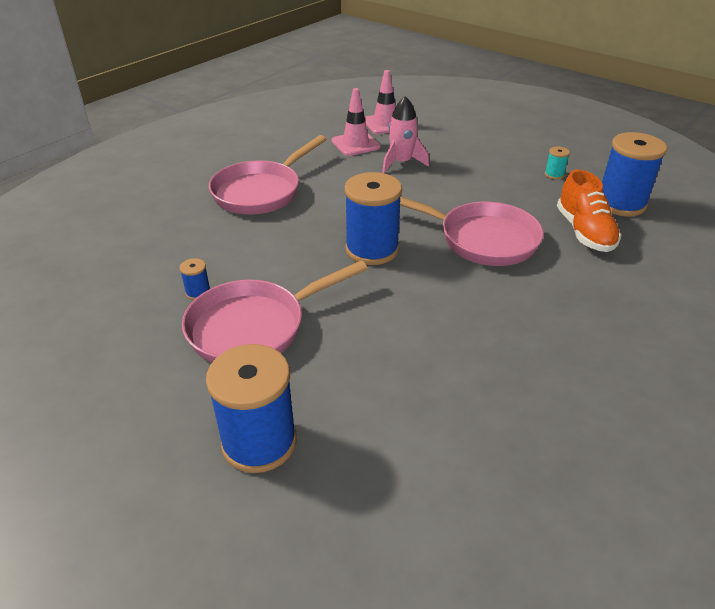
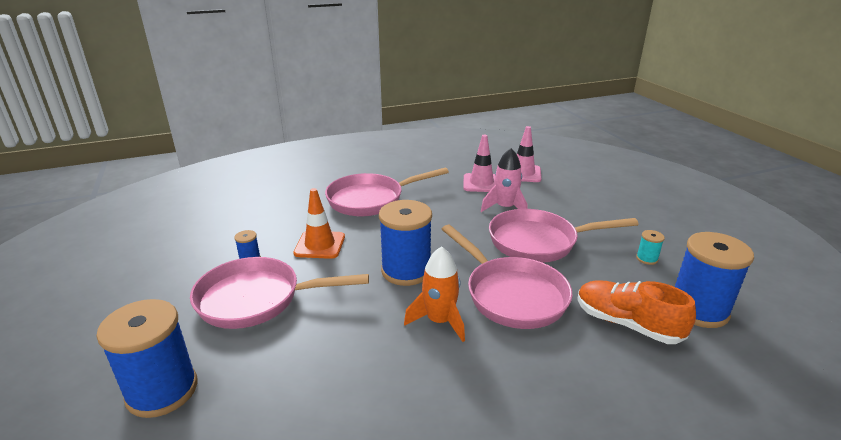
camera: 30 degrees right, 10 degrees down
orange shoe [557,170,621,252] -> orange shoe turned 105 degrees clockwise [577,280,696,344]
none -> orange traffic cone [293,188,345,259]
none -> orange rocket [404,246,465,342]
none -> pink pan [489,209,639,263]

